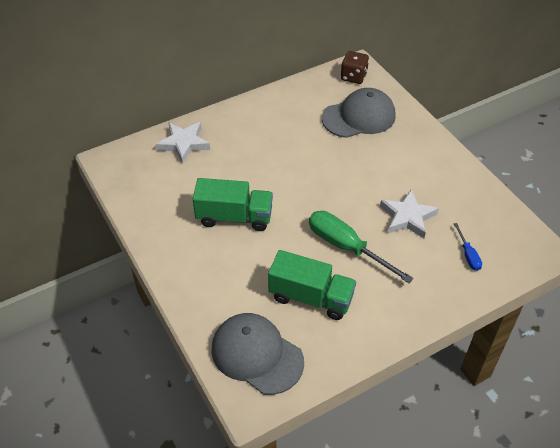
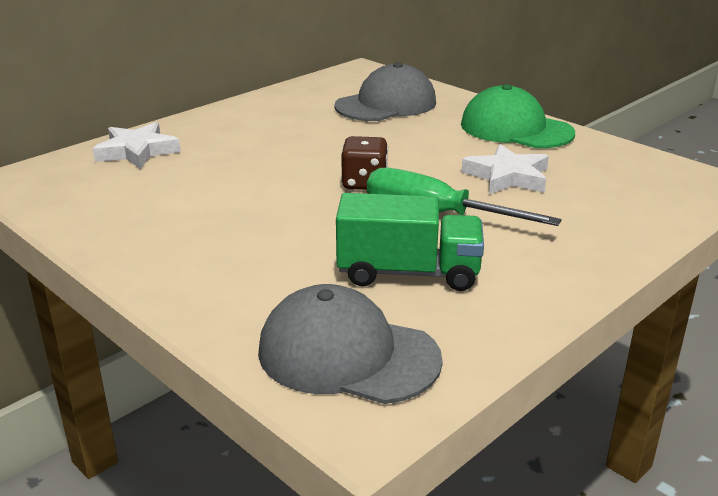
camera: 15 degrees left, 20 degrees down
green truck [193,178,273,231] -> none
brown dice [341,51,369,84] -> brown dice moved to [341,136,388,190]
blue screwdriver [454,223,482,271] -> none
none -> green cap [461,84,575,148]

